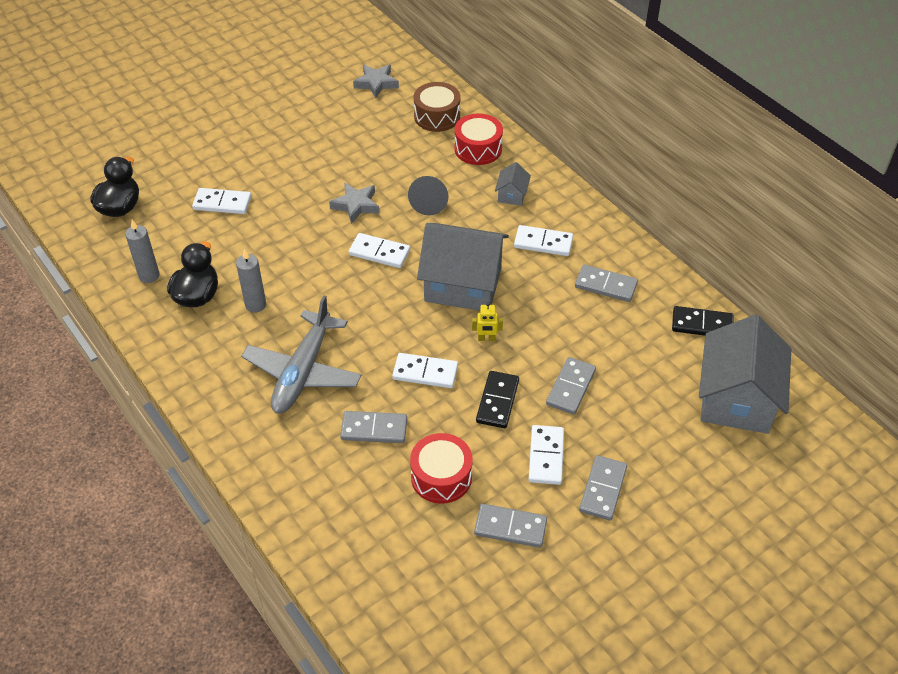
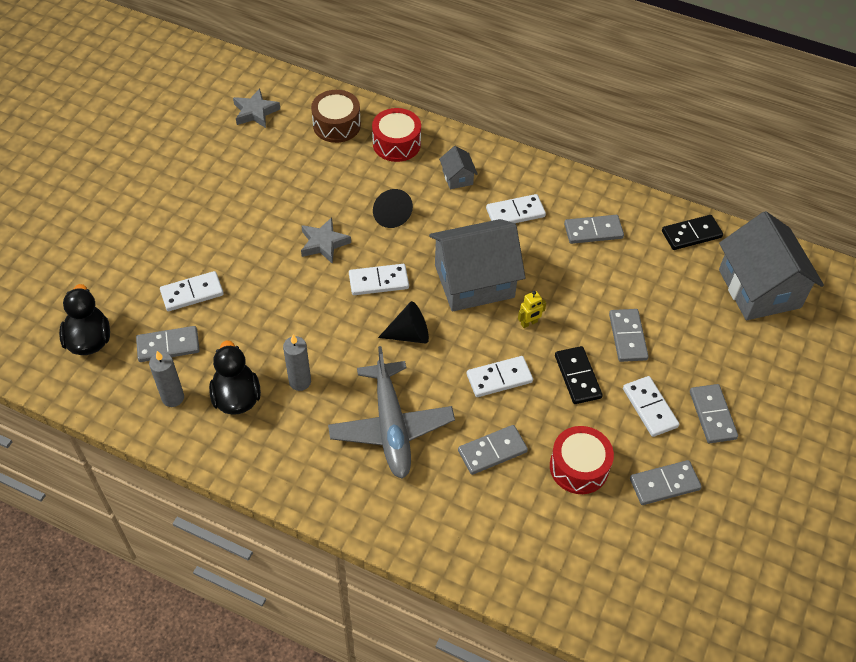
camera: 30 degrees left, 5 degrees up
none -> grey domino [136,326,200,362]
none -> black cone [378,301,429,344]

